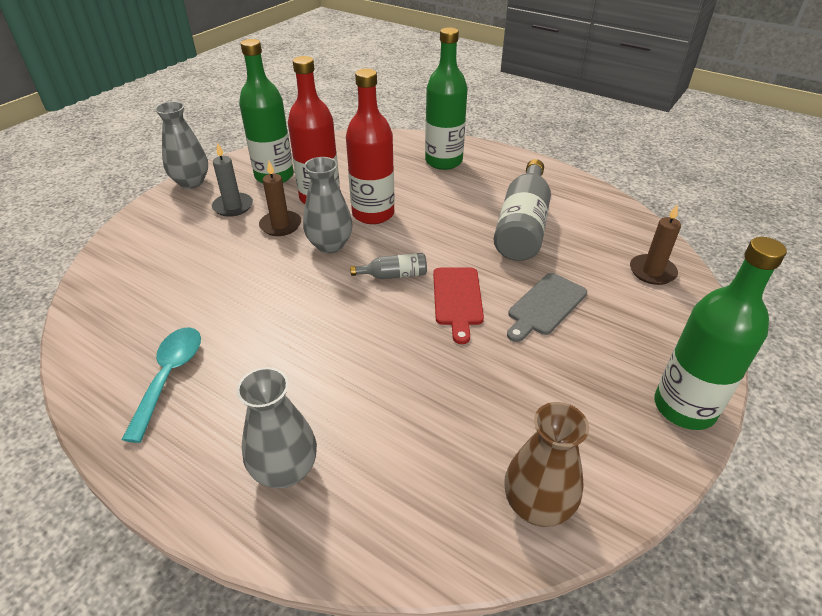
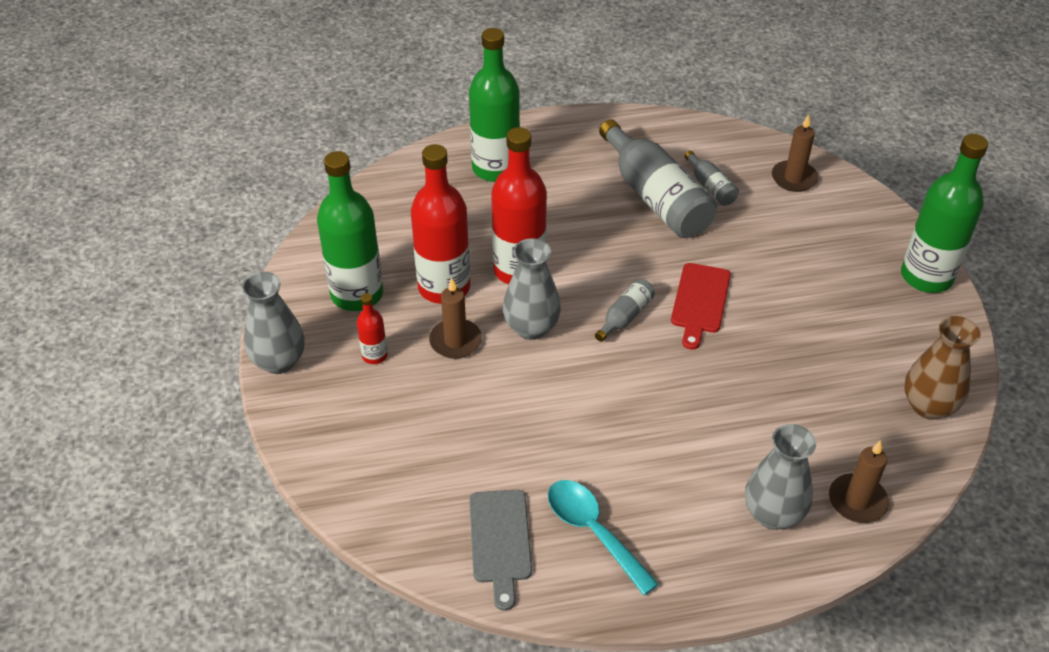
camera: 45 degrees left, 5 degrees up
grey candle [212,142,253,217] -> red bottle [357,293,388,364]
red cutting board [433,267,484,344] -> red cutting board turned 60 degrees clockwise [671,263,731,350]
grey cutting board [507,273,587,342] -> grey cutting board moved to [469,490,532,611]
none -> grey bottle [685,151,739,206]
none -> brown candle [829,440,889,523]

